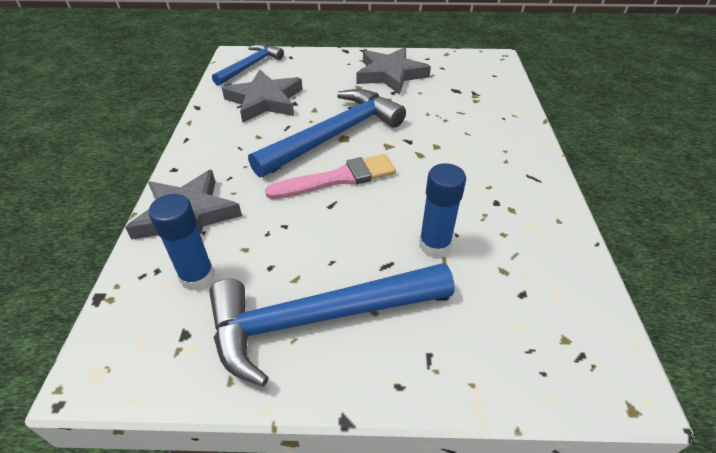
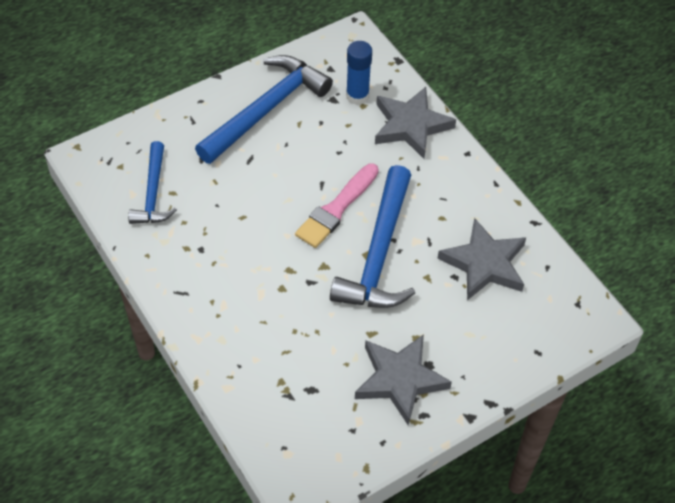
camera: 145 degrees right, 10 degrees up
blue hammer [212,44,284,86] -> blue hammer moved to [128,141,177,224]
blue glue stick [419,163,466,257] -> none

